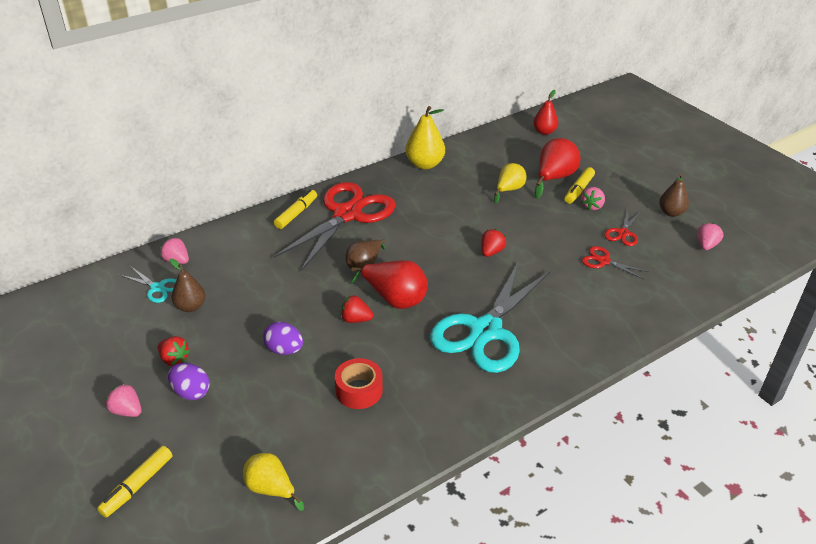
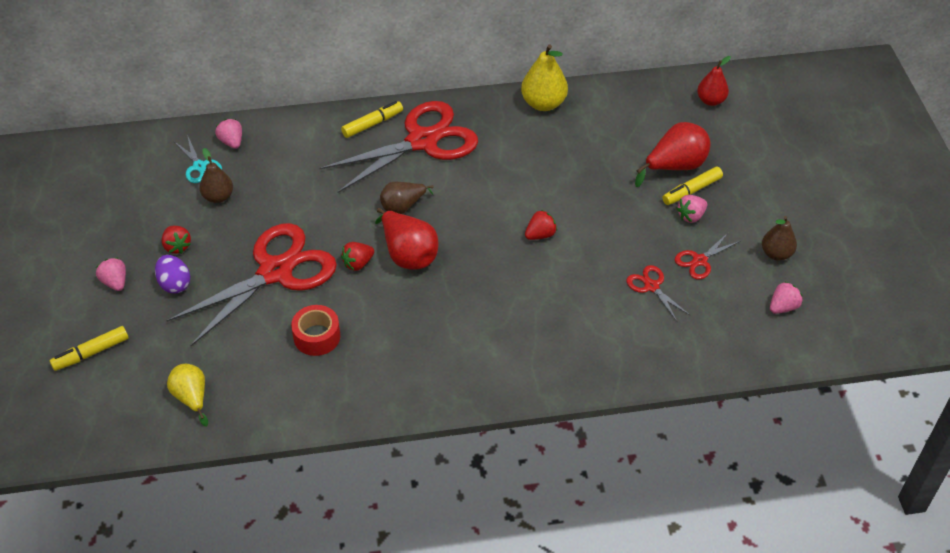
camera: 25 degrees right, 10 degrees up
purple egg [263,322,303,355] -> red scissors [166,223,337,346]
red strawberry [341,295,373,323] -> red strawberry turned 75 degrees counterclockwise [341,242,374,271]
turquoise scissors [430,261,550,373] -> none
yellow pear [494,163,526,204] -> none

